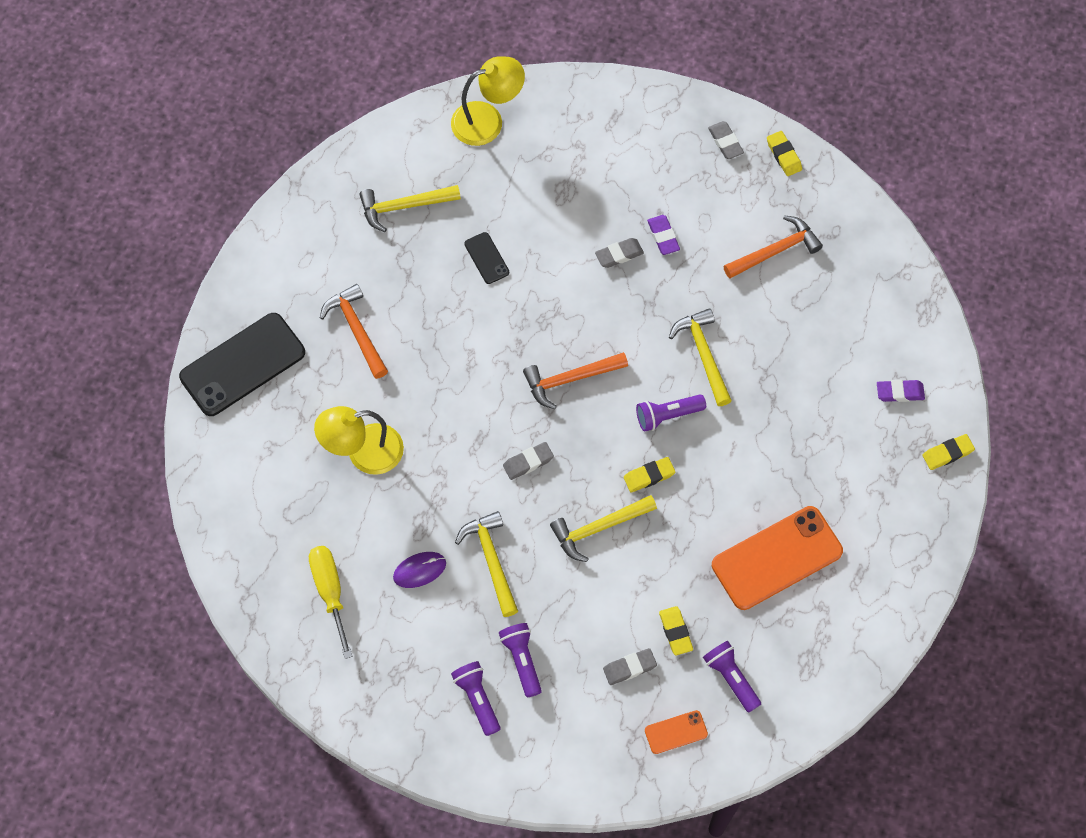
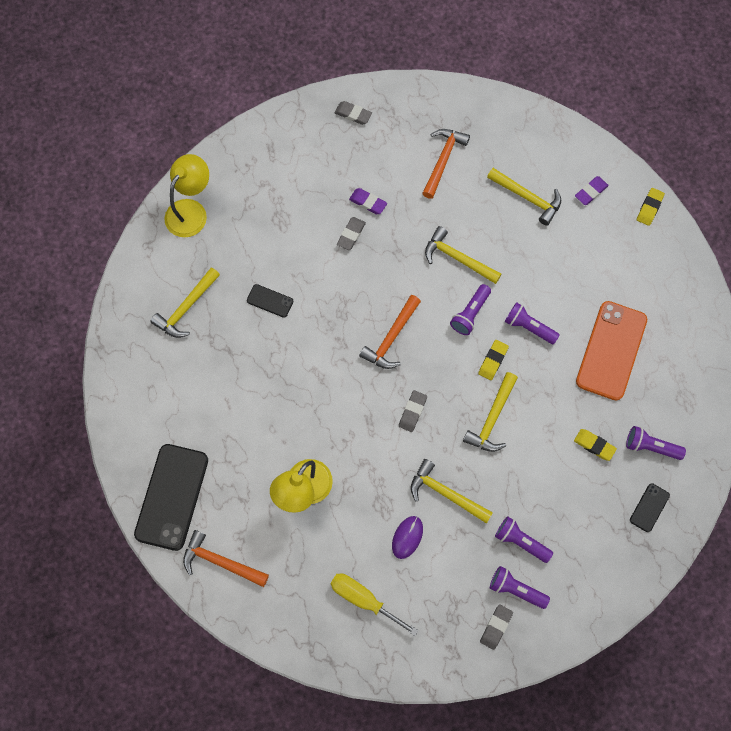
camera: 40 degrees left, 5 degrees up
orange hammer [320,284,388,379] -> orange hammer moved to [183,530,269,587]
grey eraser [603,648,657,685] -> grey eraser moved to [480,604,513,650]
orange phone [645,710,708,754] -> black phone [630,483,670,532]
yellow eraser [767,131,802,176] -> none
none -> yellow hammer [487,168,561,226]
none -> purple flashlight [505,302,560,344]

